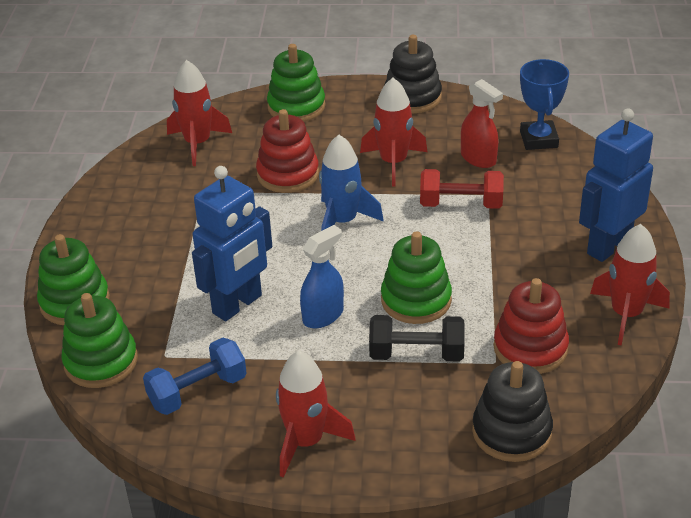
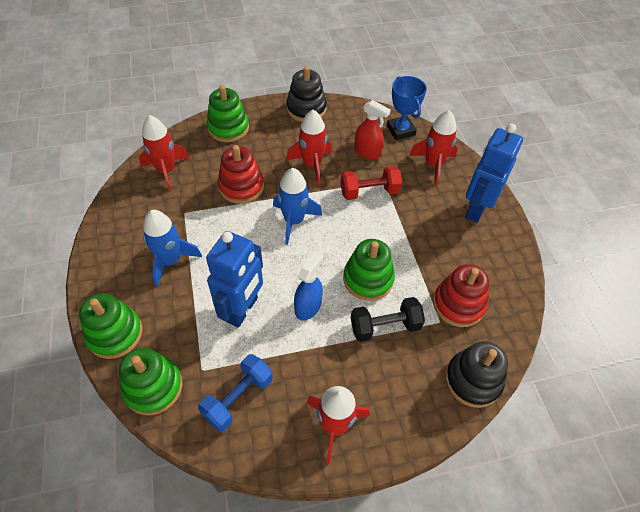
camera: 20 degrees left, 15 degrees up
red rocket [590,224,670,346] -> red rocket moved to [409,110,458,185]
none -> blue rocket [143,210,202,287]

